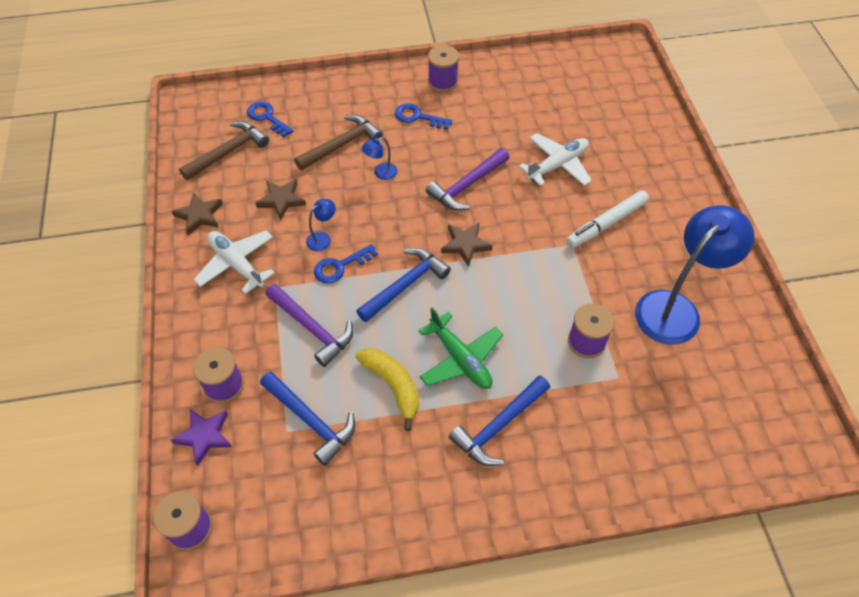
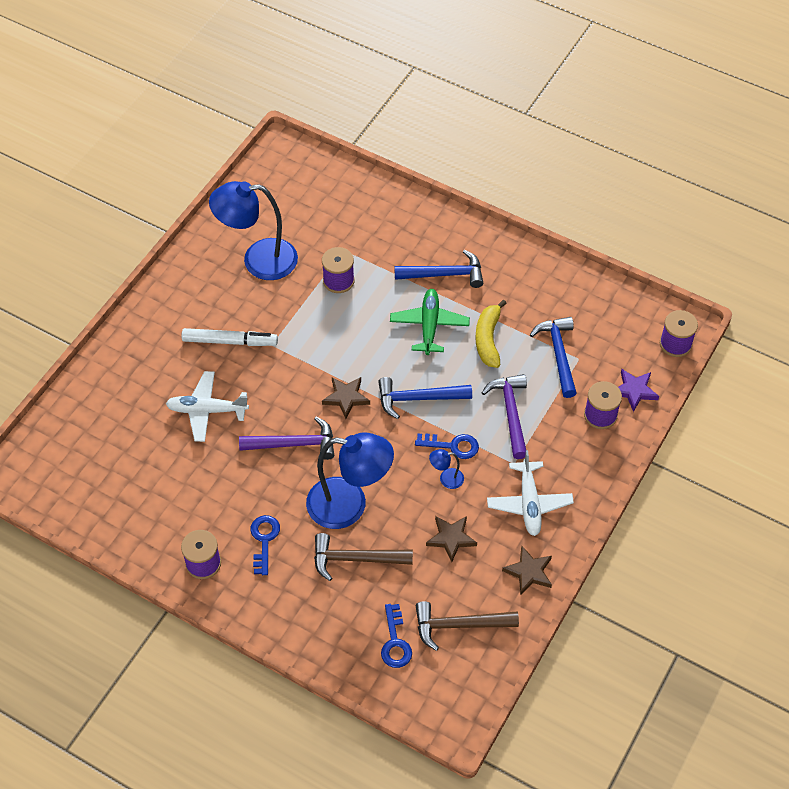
camera: 140 degrees left, 0 degrees up
blue lamp [362,137,397,180] -> blue lamp [306,433,394,529], size x2.45
blue key [395,103,452,130] -> blue key turned 150 degrees counterclockwise [251,515,280,575]

